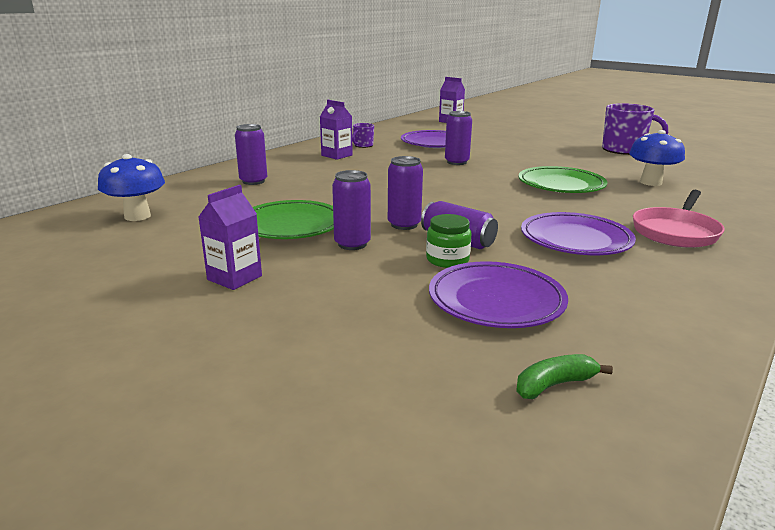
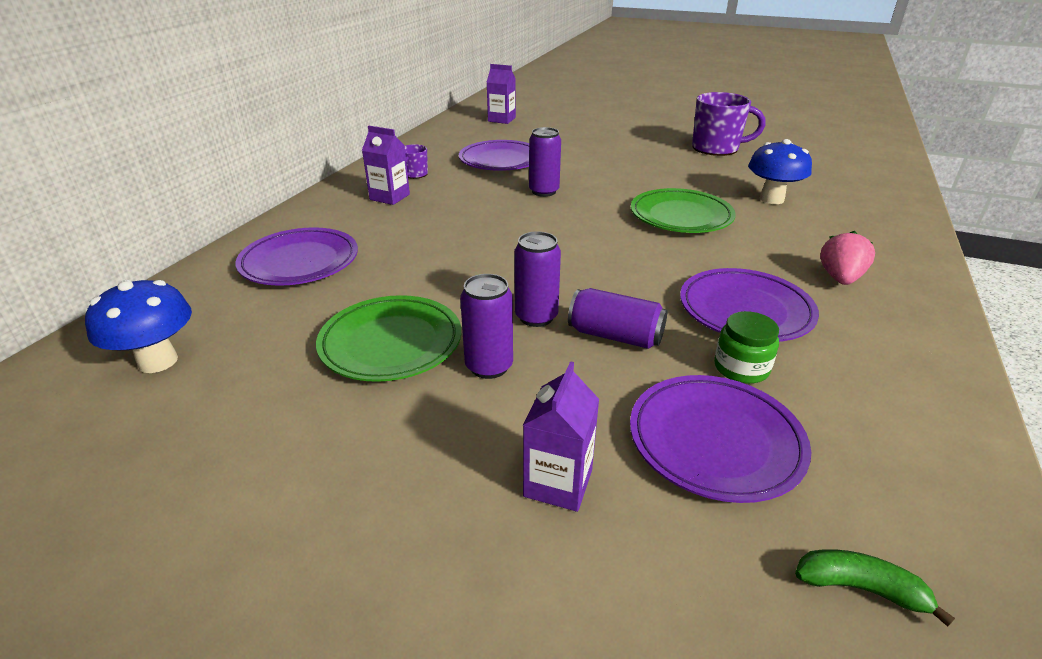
camera: 15 degrees left, 10 degrees up
purple carton [198,185,262,290] -> purple carton moved to [523,361,599,512]
purple can [235,124,267,185] -> purple plate [235,227,358,286]
green jar [426,214,472,268] -> green jar moved to [714,311,779,384]
green banana [516,354,613,399] -> green banana turned 60 degrees clockwise [795,549,955,627]
pink pan [633,190,725,248] -> pink strawberry [820,231,875,285]

